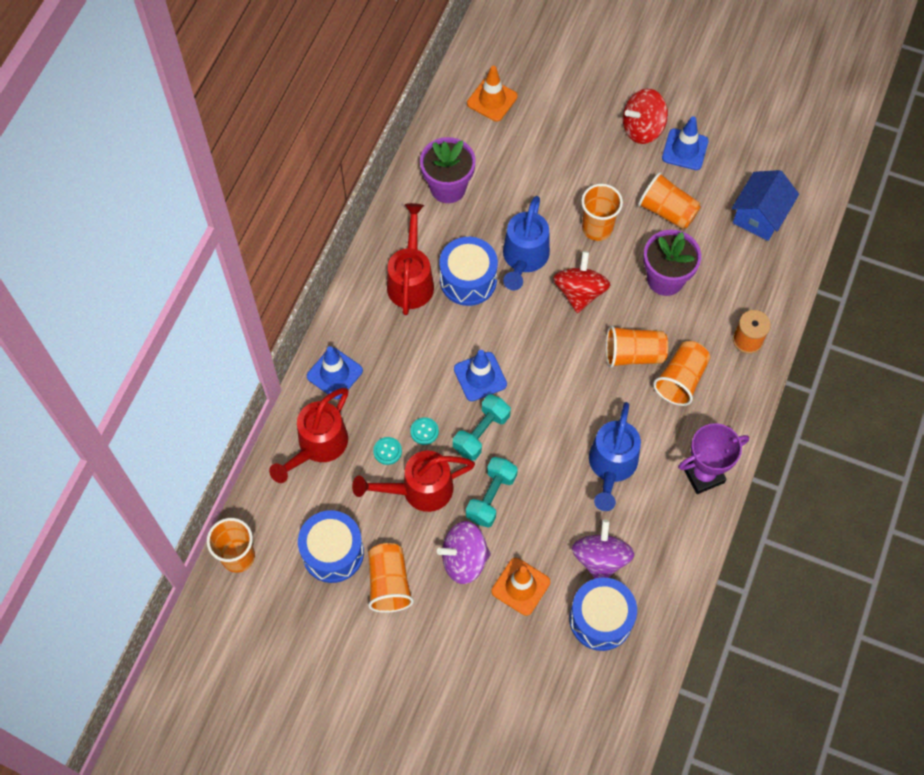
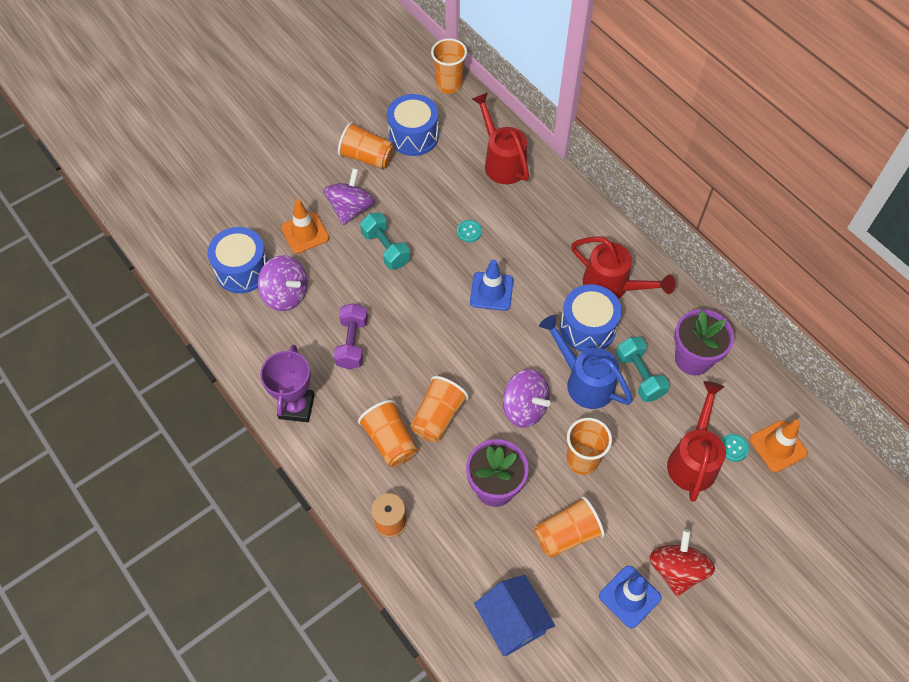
camera: 120 degrees right, 5 degrees down
blue traffic cone [307,346,363,399] -> none
red watering can [352,451,475,512] -> red watering can moved to [667,381,726,502]
turquoise button [373,437,402,465] -> turquoise button moved to [721,434,749,462]
turquoise dumbbell [453,394,511,461] -> turquoise dumbbell moved to [616,337,670,402]
red spinning top [553,251,610,313] -> purple spinning top [503,369,550,428]
blue watering can [589,402,641,511] -> purple dumbbell [334,303,368,369]

